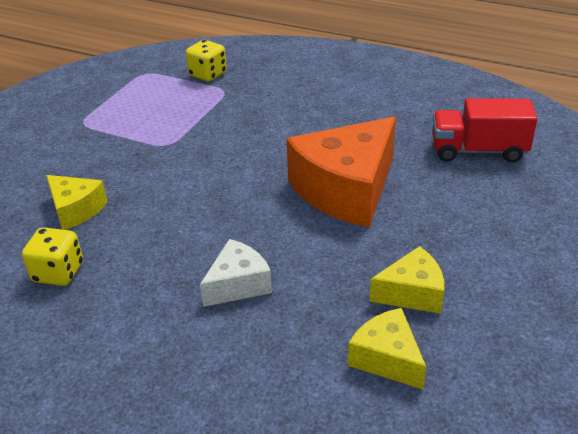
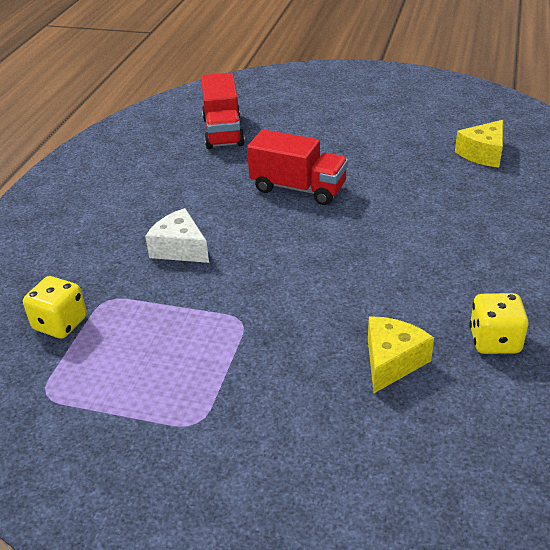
camera: 100 degrees left, 0 degrees up
white cheese [200,239,272,307] -> white cheese moved to [145,208,209,263]
orange cheese [287,117,396,227] -> red truck [247,129,348,205]
yellow cheese [369,246,444,314] -> none

